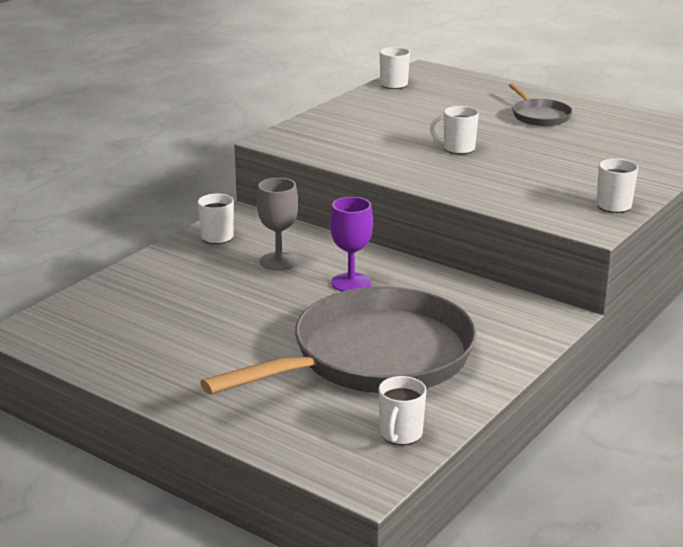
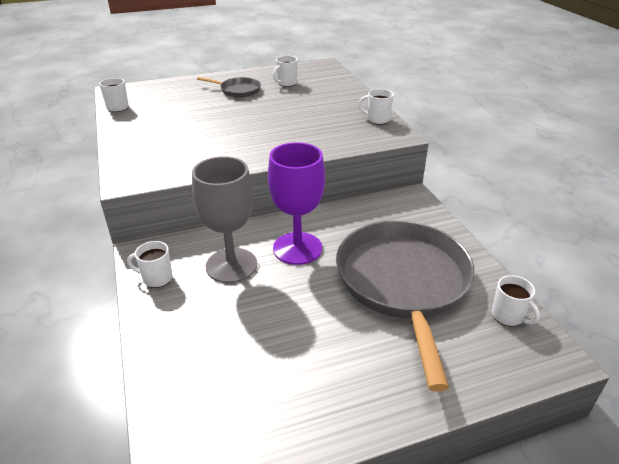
camera: 55 degrees left, 10 degrees up
grey goblet [257,178,299,271] -> grey goblet [192,156,257,283], size x1.60
purple goblet [330,197,373,291] -> purple goblet [268,142,325,265], size x1.60
white mug [430,106,479,154] -> white mug moved to [273,56,298,87]

